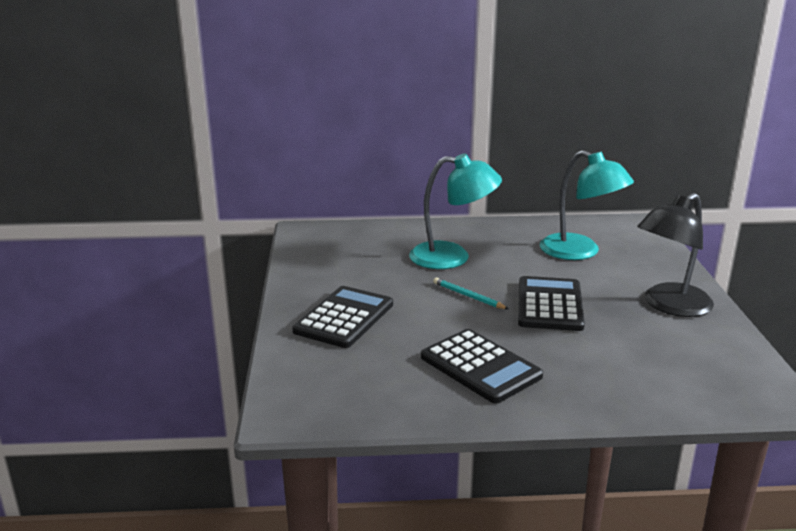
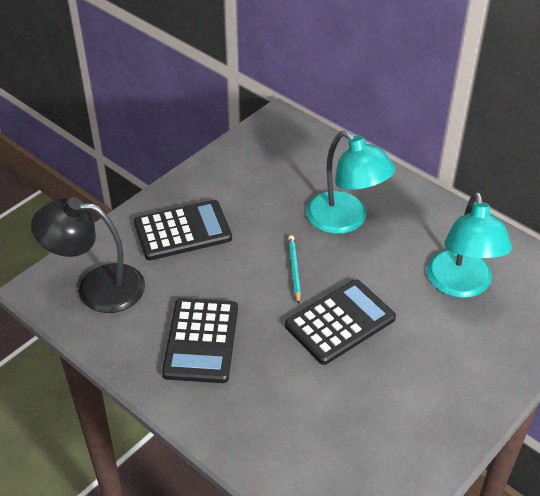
camera: 45 degrees right, 20 degrees up
black lamp [637,193,714,317] -> black lamp moved to [31,197,145,313]

